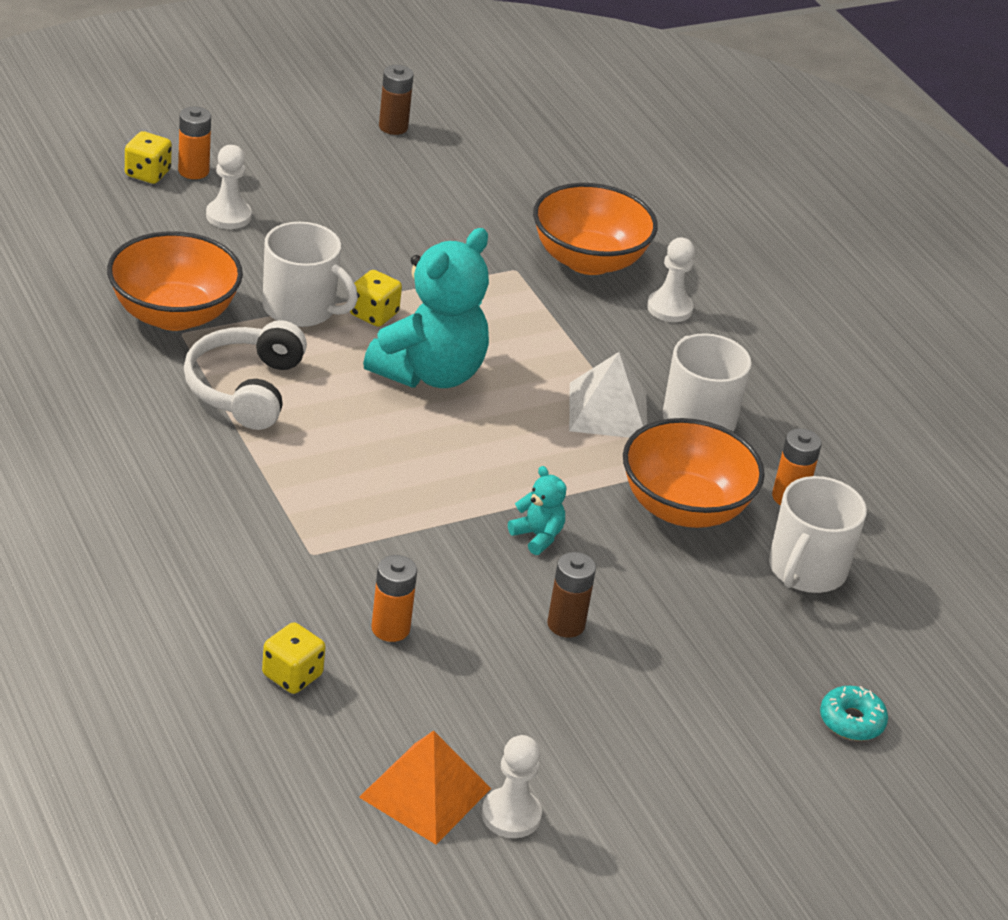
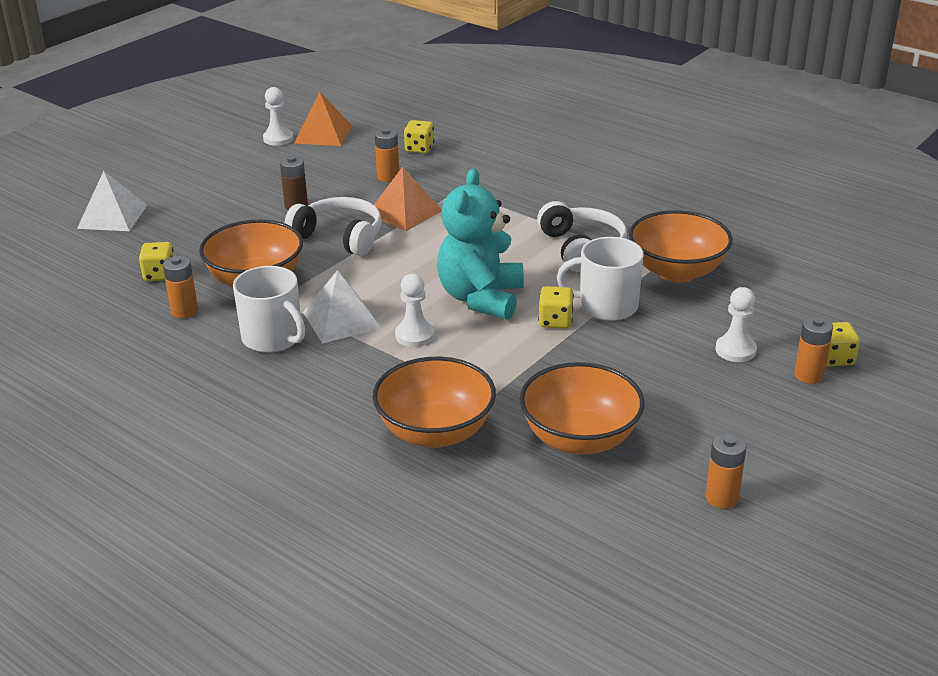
camera: 160 degrees right, 5 degrees down
brown battery [379,65,414,135] -> orange battery [705,433,747,509]
turquoise teddy bear [508,466,567,555] -> white headphones [285,197,382,256]
white pawn [647,238,695,322] -> white pawn moved to [395,274,434,347]
white mug [769,476,867,593] -> yellow dice [139,242,174,281]
turquoise donut [820,686,888,741] -> white pyramid [77,171,147,231]
none -> orange pyramid [367,166,442,231]
none -> orange bowl [520,362,644,455]

